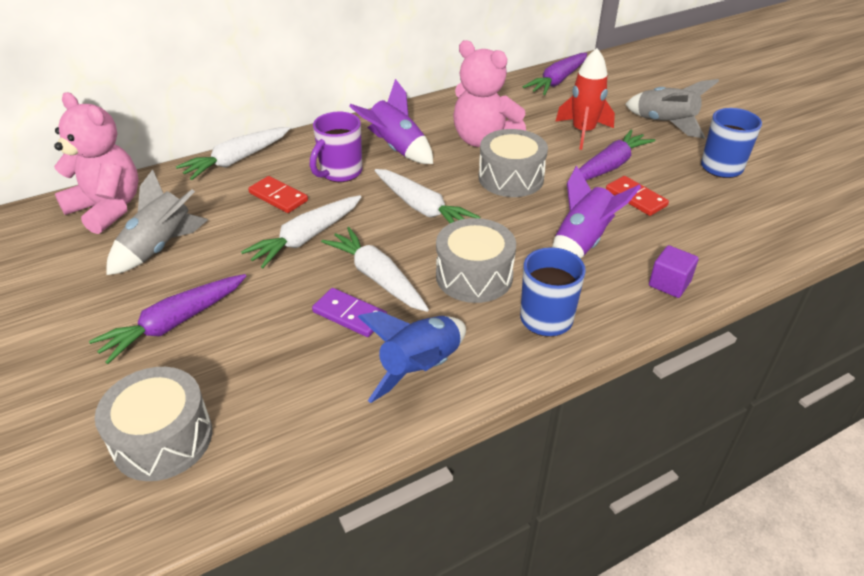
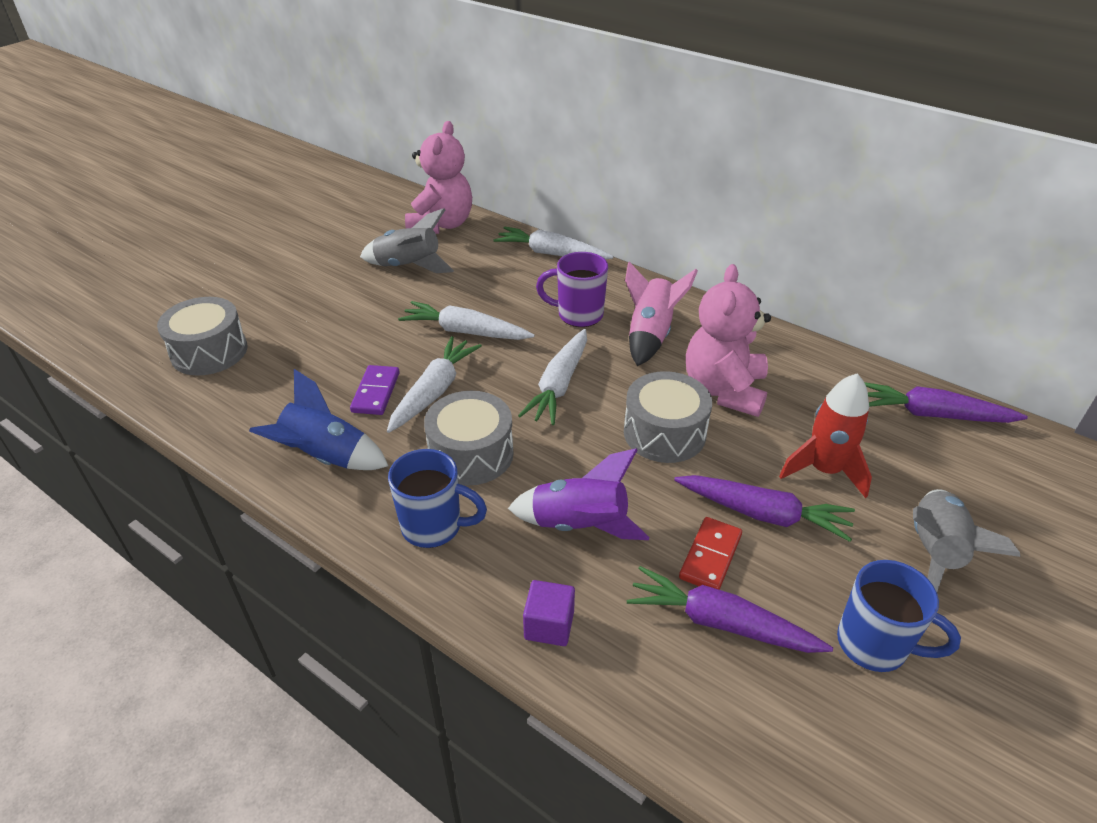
camera: 65 degrees right, 0 degrees up
purple carrot [89,274,246,364] -> purple carrot moved to [627,566,833,653]
red domino [248,176,308,213] -> none
purple rocket [349,79,433,164] -> pink rocket [625,262,698,366]

